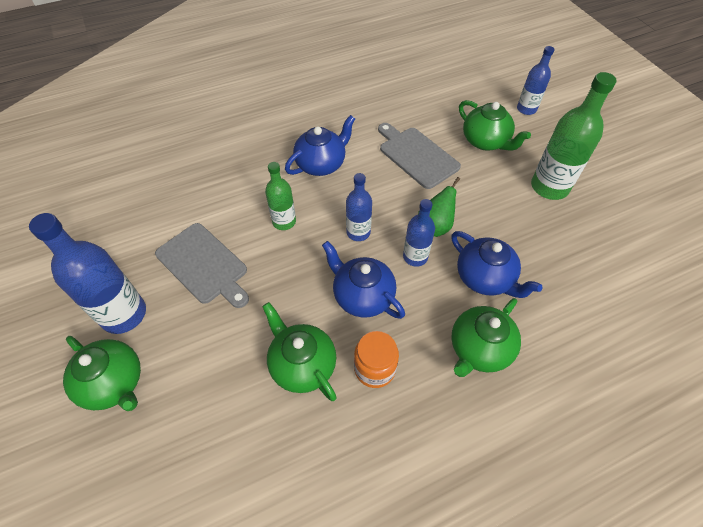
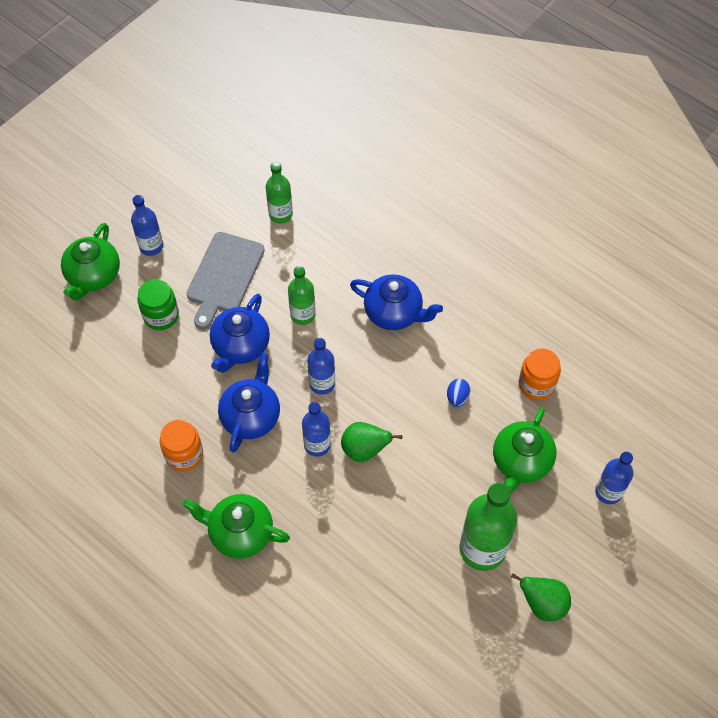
camera: 65 degrees right, 5 degrees up
blue bottle [29,213,146,334] -> blue bottle [131,195,163,256], size x0.60
green teapot [262,302,337,401] -> none
grey cutting board [378,123,461,189] -> blue egg [447,379,470,407]
blue teapot [451,231,542,298] -> blue teapot moved to [210,294,270,373]
none -> green jar [137,279,179,330]
none -> green bottle [266,162,293,224]
none -> green pear [511,573,571,622]
none -> orange jar [519,348,561,400]

